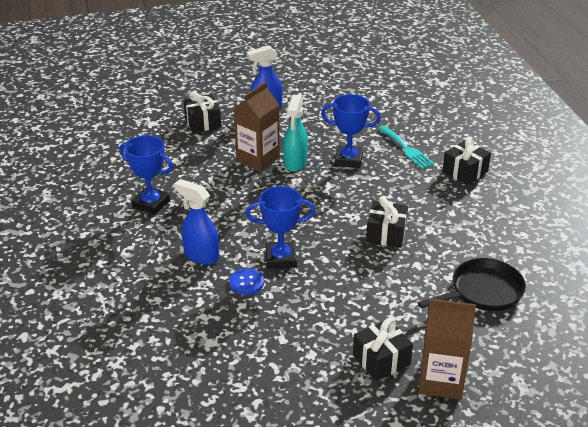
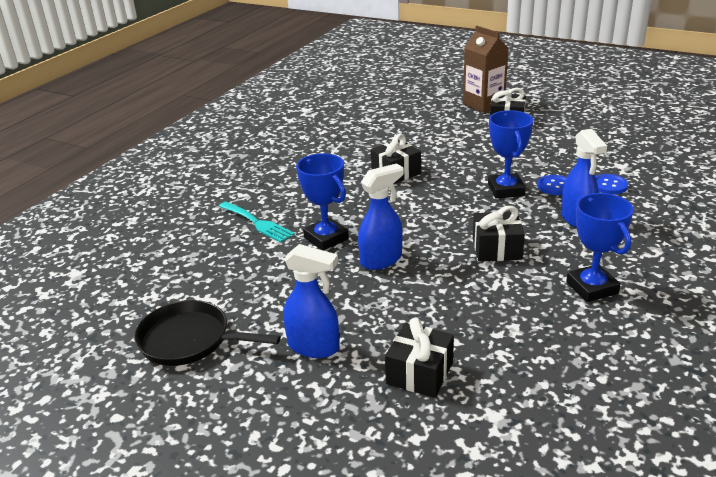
camera: 135 degrees left, 5 degrees down
brown carton [234,82,280,171] -> none
blue trophy [246,186,315,269] -> blue trophy turned 45 degrees clockwise [488,110,534,199]
turquoise spray bottle [283,94,308,172] -> blue spray bottle [358,163,404,270]
turquoise fork [378,125,435,169] -> turquoise fork turned 120 degrees clockwise [219,202,295,243]
black pan [417,258,526,311] -> black pan moved to [134,300,281,366]
black gift [442,136,491,185] -> black gift moved to [473,206,525,262]
none -> blue button [595,174,628,194]

